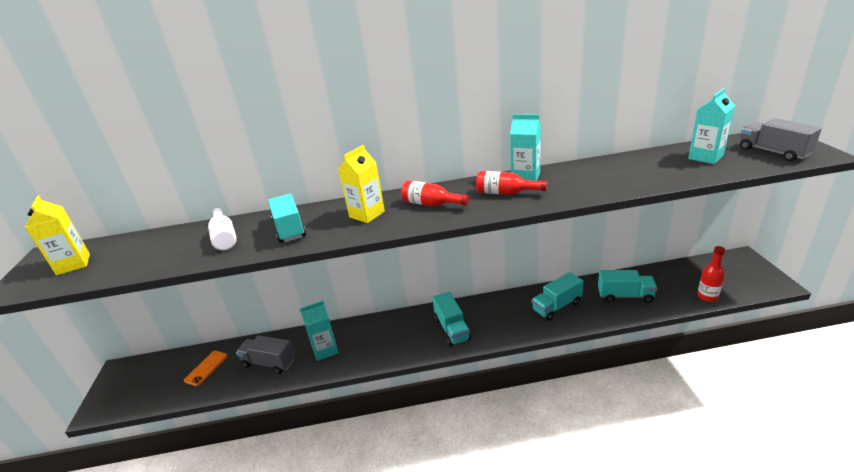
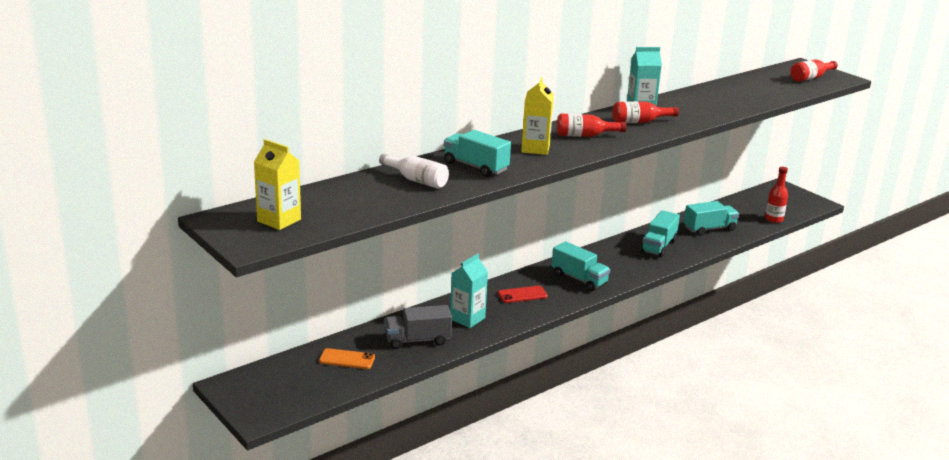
camera: 35 degrees left, 5 degrees down
orange phone [184,351,228,386] -> orange phone turned 75 degrees counterclockwise [319,348,375,369]
turquoise carton [688,88,735,164] -> none
grey truck [740,118,822,161] -> red bottle [790,59,838,82]
none -> red phone [498,286,548,303]

